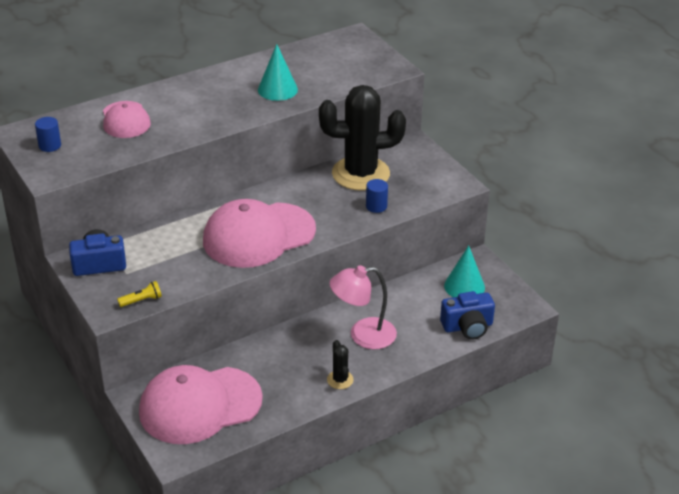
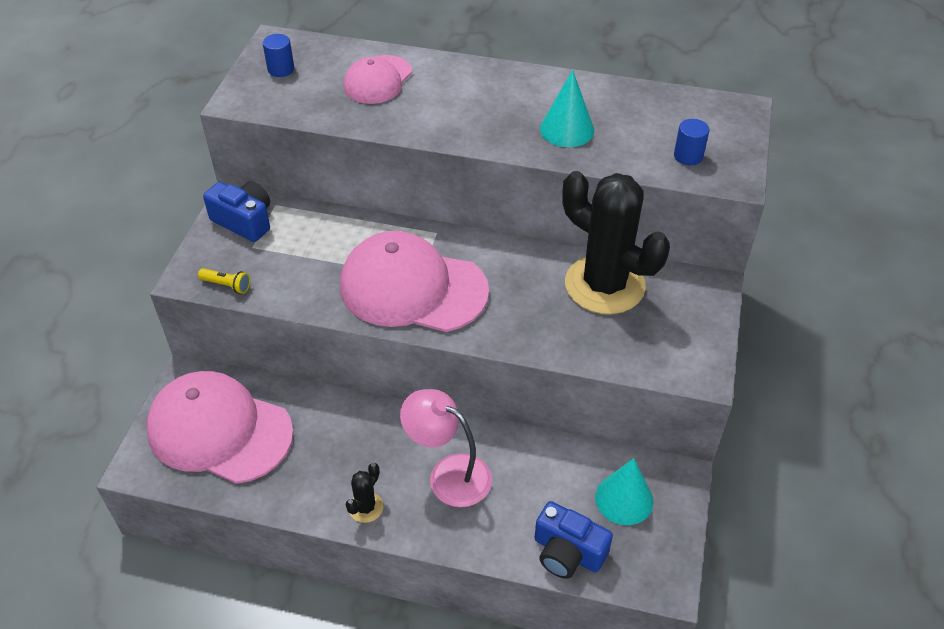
camera: 45 degrees right, 10 degrees up
blue cylinder [366,179,388,213] -> blue cylinder moved to [674,119,709,165]

